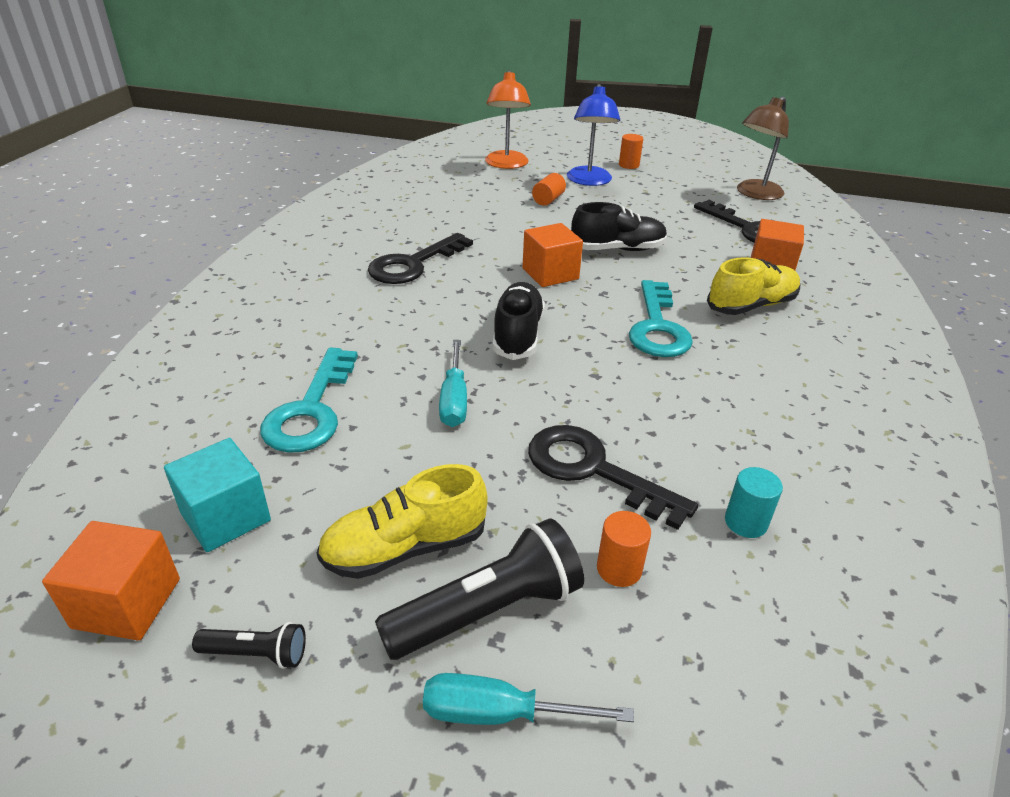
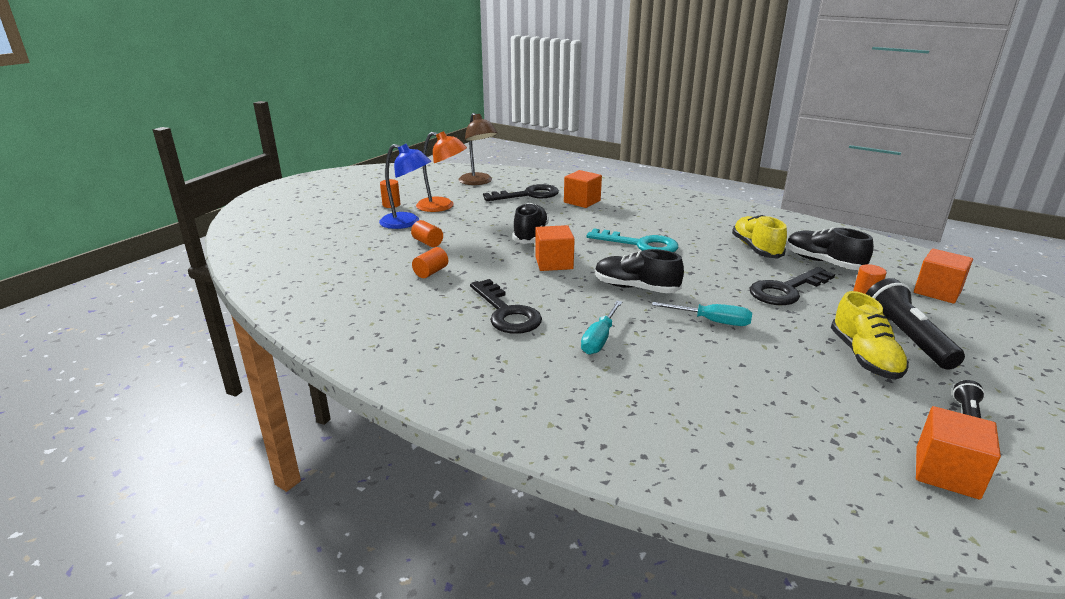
camera: 70 degrees left, 10 degrees down
turquoise cube [164,438,271,552] -> none
turquoise key [260,347,358,453] -> none
turquoise screwdriver [423,673,634,725] -> turquoise screwdriver moved to [581,301,622,355]
orange lamp [485,70,531,169] -> orange lamp moved to [416,131,467,212]
yellow shoe [707,257,800,315] -> yellow shoe moved to [732,215,787,259]
turquoise cylinder [725,467,783,538] -> black shoe [787,227,874,270]
none -> orange cylinder [412,247,448,278]
none -> orange cube [914,249,973,304]

